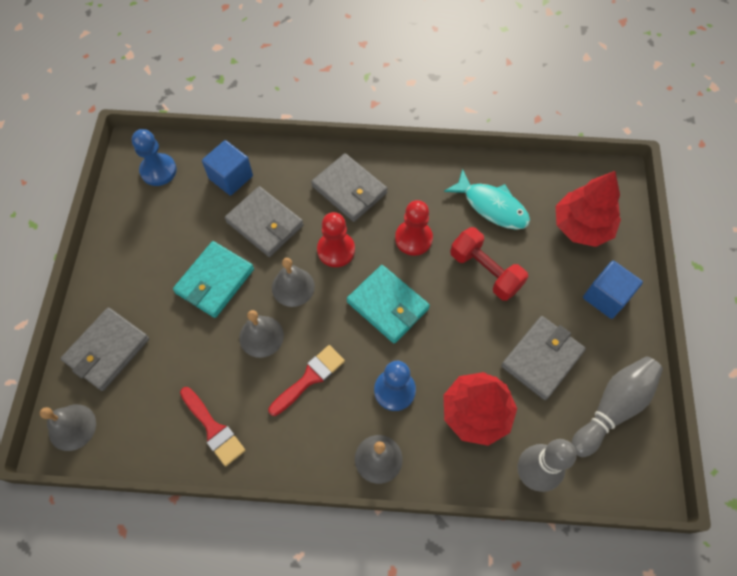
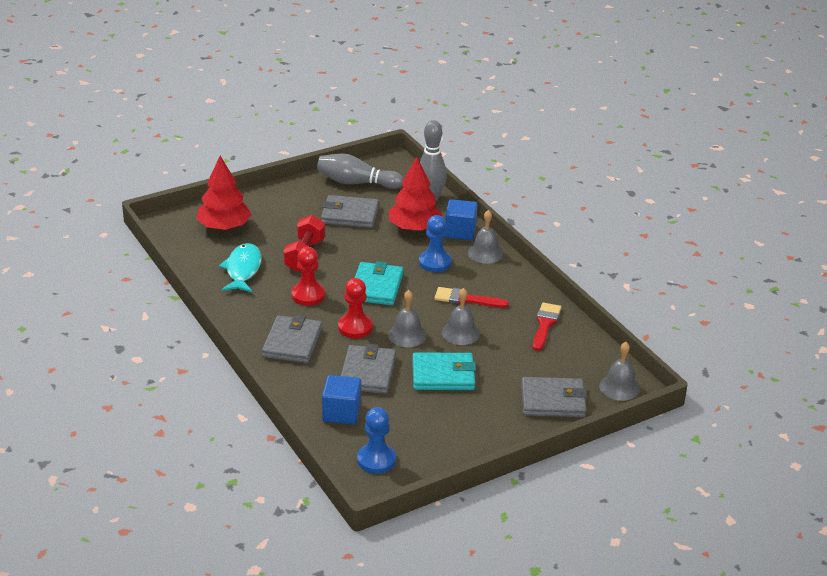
camera: 125 degrees left, 30 degrees down
blue cube [583,261,643,319] -> blue cube moved to [445,199,478,240]

